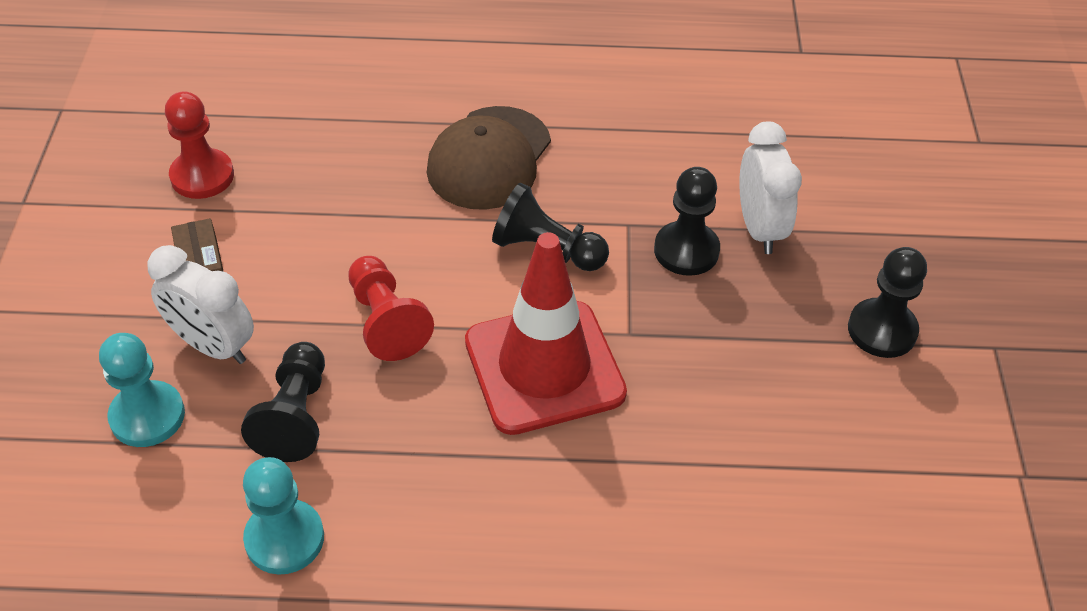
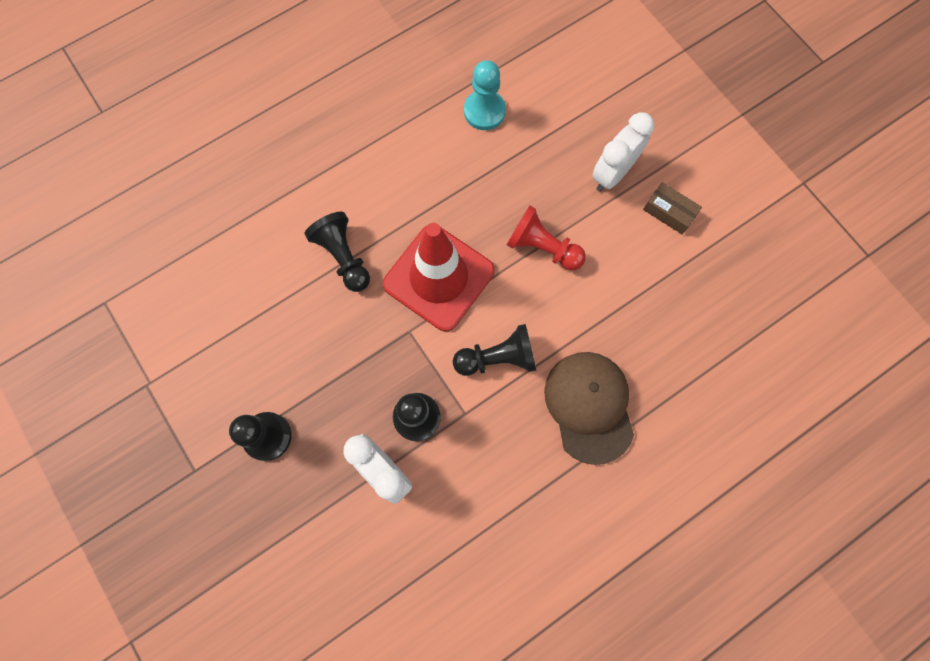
camera: 145 degrees right, 25 degrees up
turquoise pawn [99,333,185,447] -> none
white clock [148,245,254,364] -> white clock turned 45 degrees counterclockwise [592,112,654,191]
red pawn [165,91,234,199] -> none
black pawn [241,342,325,462] -> black pawn moved to [304,212,370,292]

